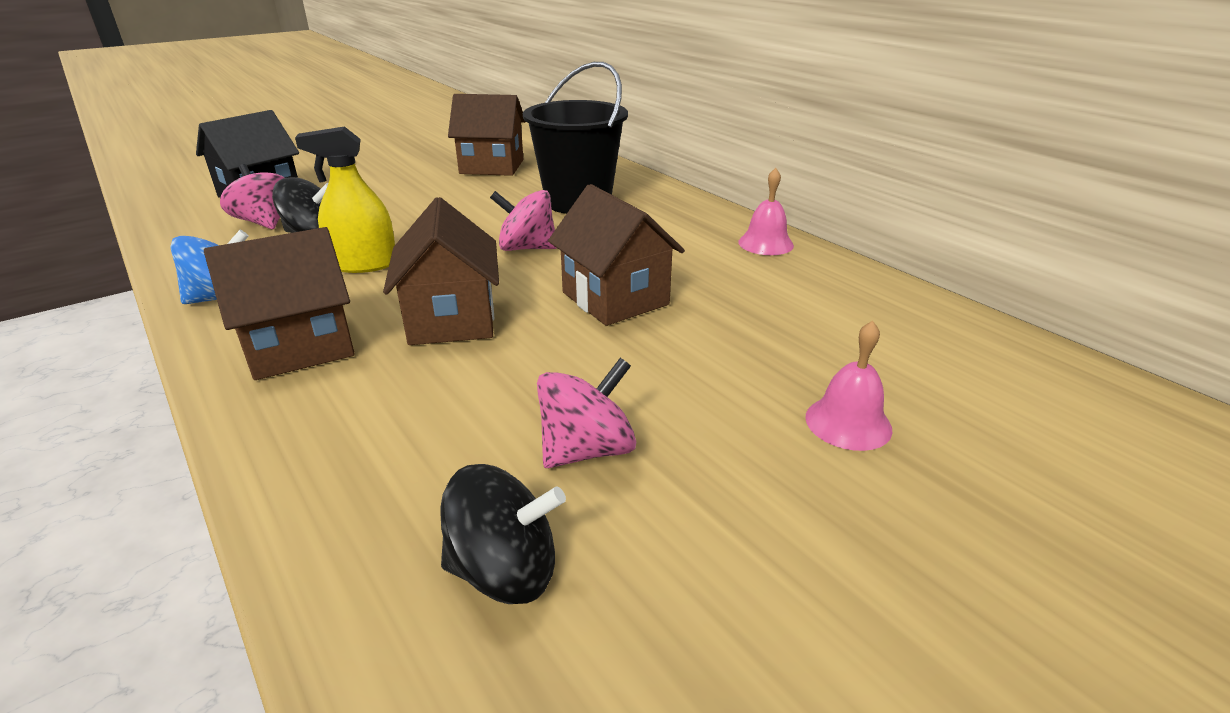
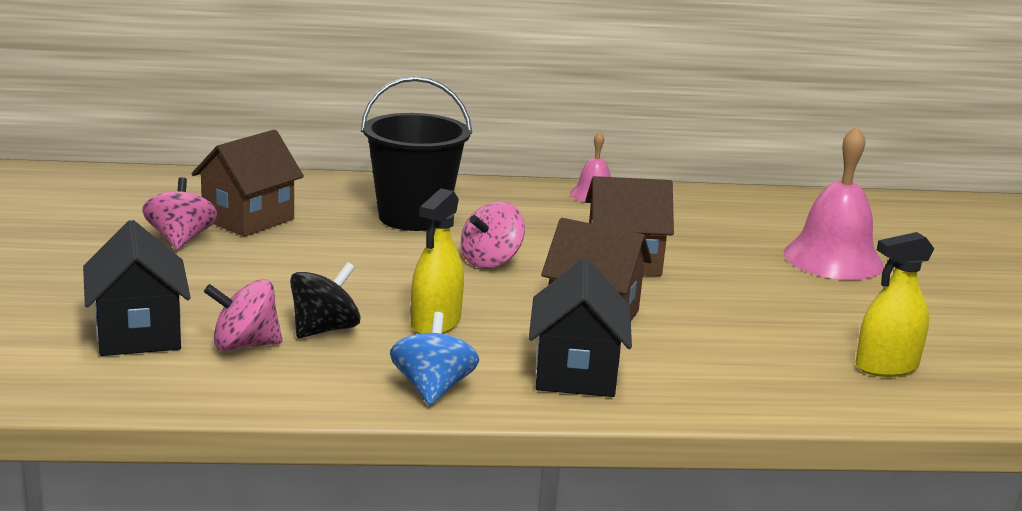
camera: 60 degrees left, 10 degrees down
brown house [204,227,355,380] -> black house [529,258,632,397]
black spinning top [440,464,566,604] -> yellow spray bottle [855,232,934,377]
pink spinning top [537,358,636,468] -> pink spinning top moved to [143,177,217,250]
pink bell [805,321,893,451] -> pink bell [783,126,884,280], size x1.90

